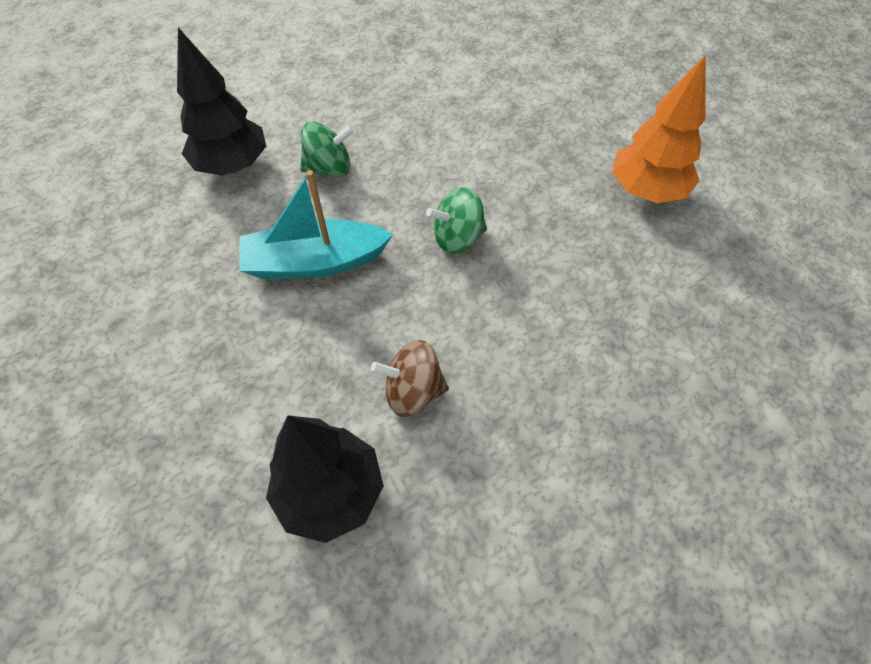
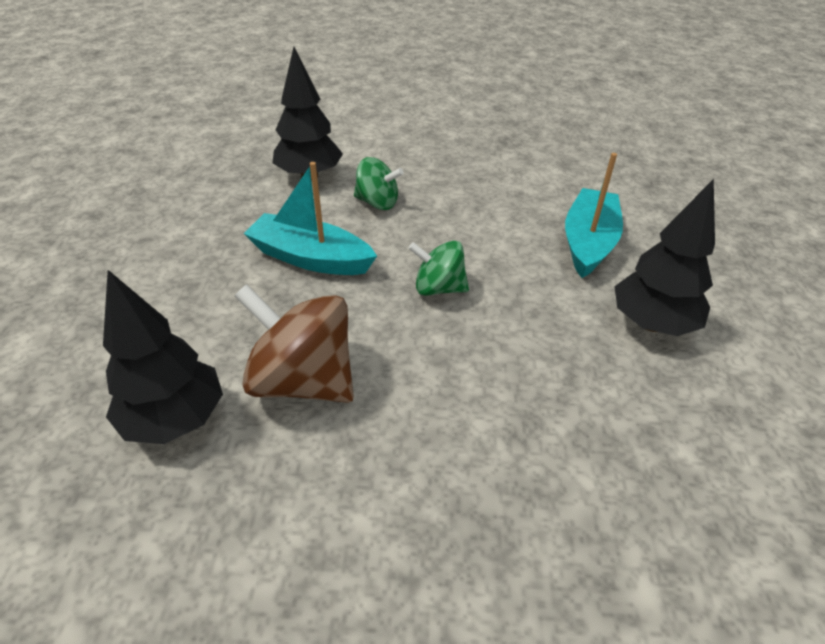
camera: 30 degrees right, 15 degrees down
brown spinning top [371,340,449,417] -> brown spinning top [234,284,354,403], size x1.69
orange tree [612,55,706,203] -> black tree [614,179,715,336]
none -> turquoise boat [565,153,623,278]

